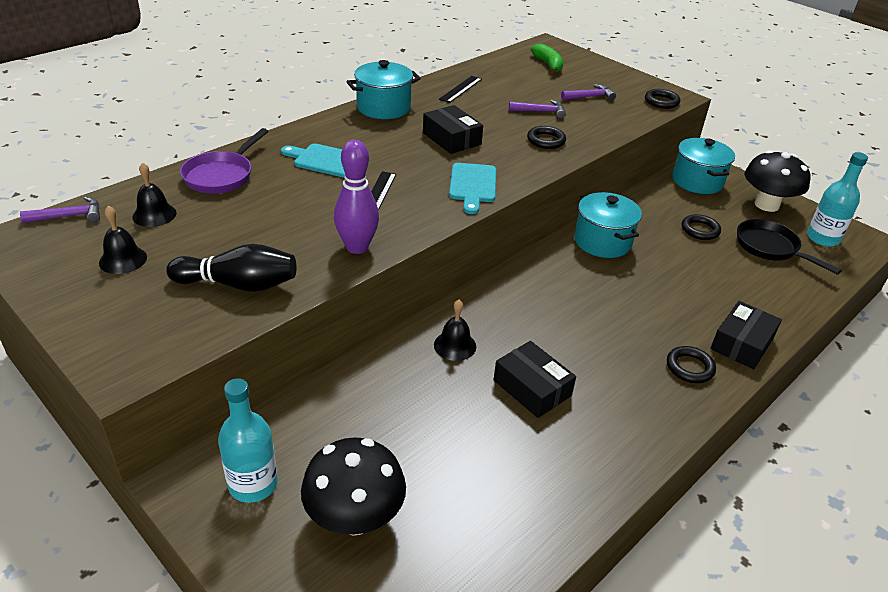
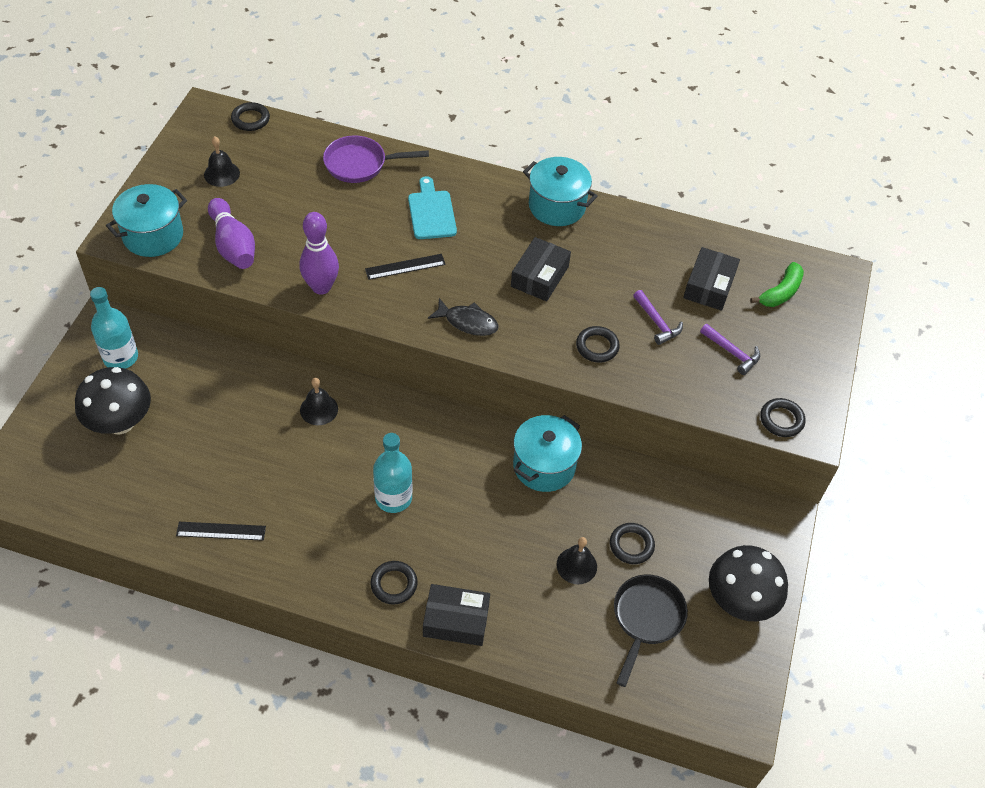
camera: 60 degrees right, 15 degrees up
purple hammer [20,197,100,223] -> black ring [231,102,270,131]
black bell [132,163,177,227] -> black bell moved to [556,537,597,584]
black bowling pin [166,244,297,292] -> purple bowling pin [208,198,255,269]
black ruler [439,76,482,103] -> black ruler moved to [176,522,266,541]
turquoise cutting board [449,163,496,214] -> black fish [428,298,499,336]
black box [494,341,576,418] -> black box moved to [683,247,740,311]
turquoise pot [672,138,735,194] -> turquoise pot moved to [106,184,187,257]
turquoise bottle [807,152,868,247] -> turquoise bottle moved to [373,433,412,513]

